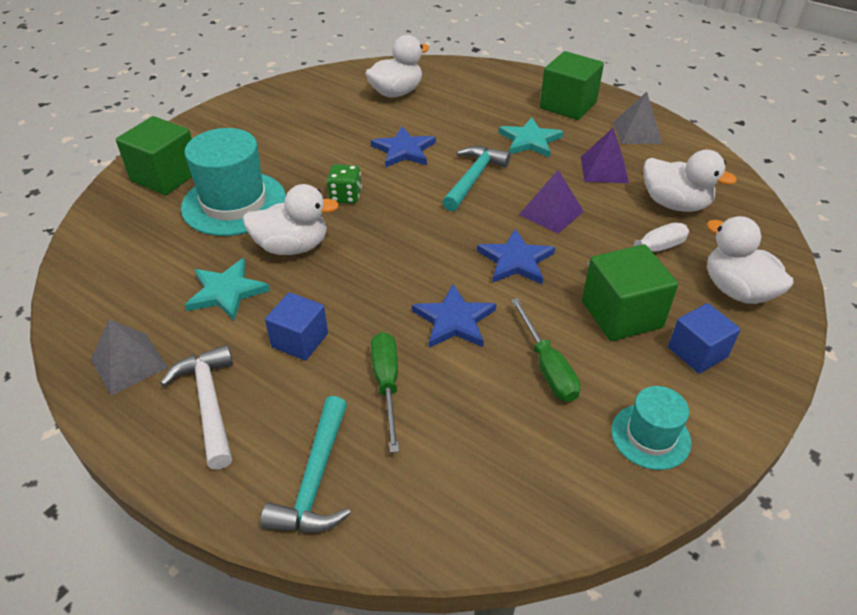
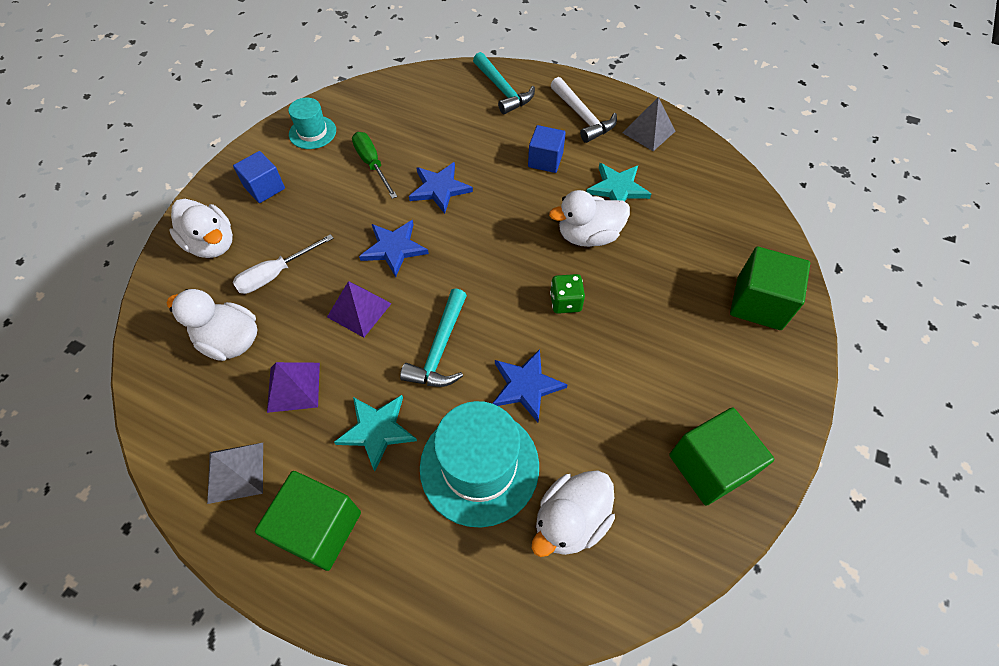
camera: 170 degrees right, 15 degrees up
turquoise hat [181,128,286,236] -> turquoise hat moved to [420,401,539,527]
turquoise hammer [261,396,351,532] -> turquoise hammer turned 150 degrees clockwise [473,52,535,114]
green screwdriver [371,332,399,453] -> none
green cube [582,244,678,341] -> green cube moved to [669,407,774,506]

